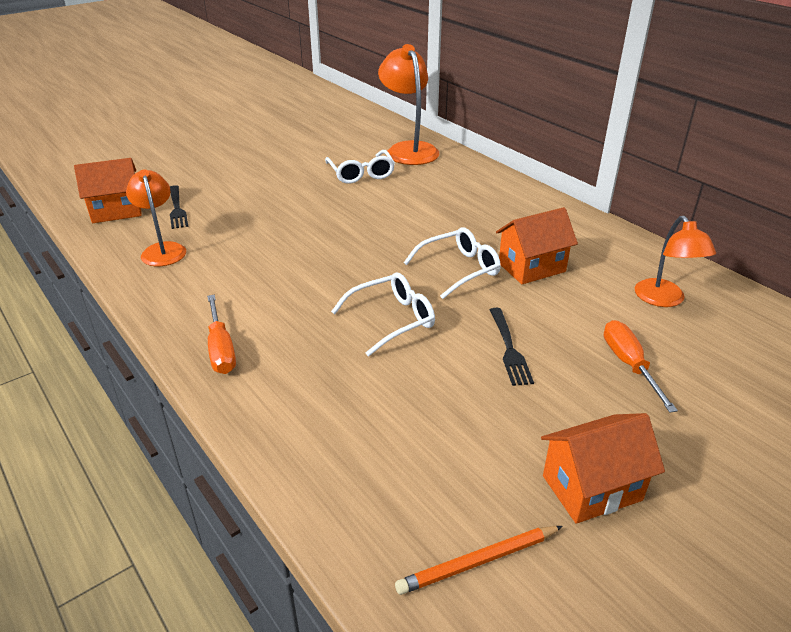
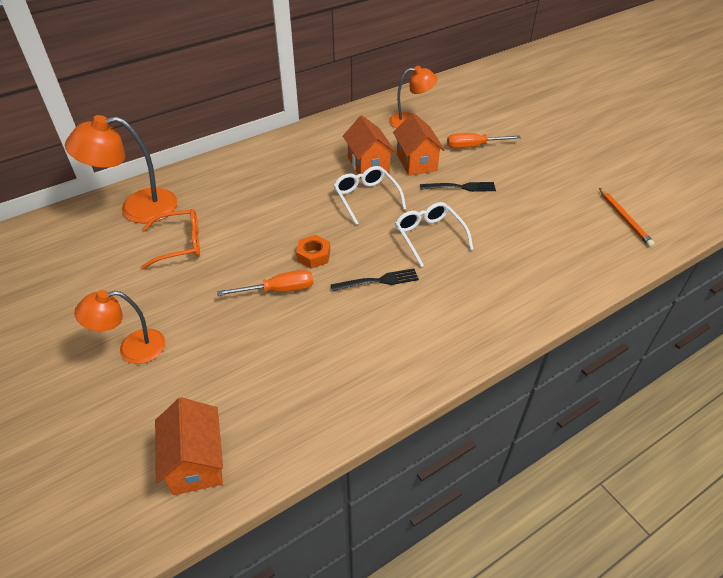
camera: 85 degrees left, 10 degrees up
orange lamp [126,169,186,266] -> orange lamp moved to [74,290,165,364]
black fork [170,185,188,229] -> black fork moved to [331,268,419,292]
orange screwdriver [207,295,236,374] -> orange screwdriver moved to [217,270,313,296]
white glasses [325,150,395,184] -> orange glasses [141,209,200,270]
orange house [541,413,665,524] -> orange house moved to [393,113,445,176]
none -> orange nut [296,235,330,269]

